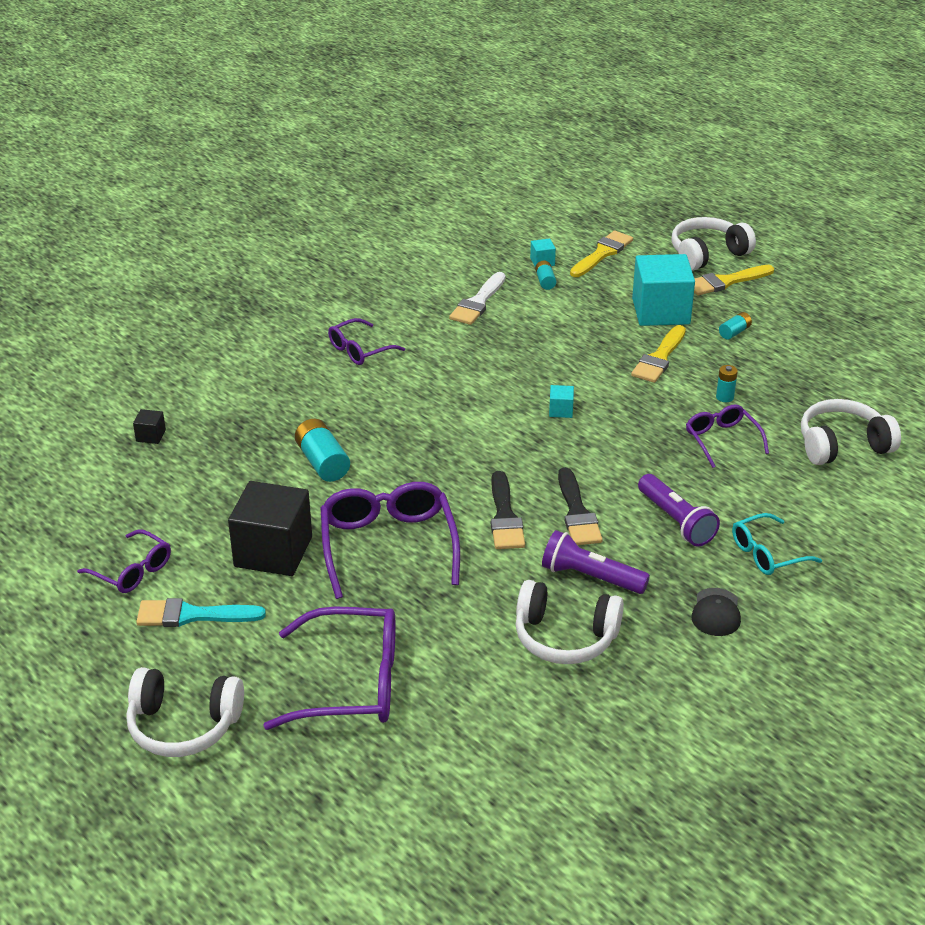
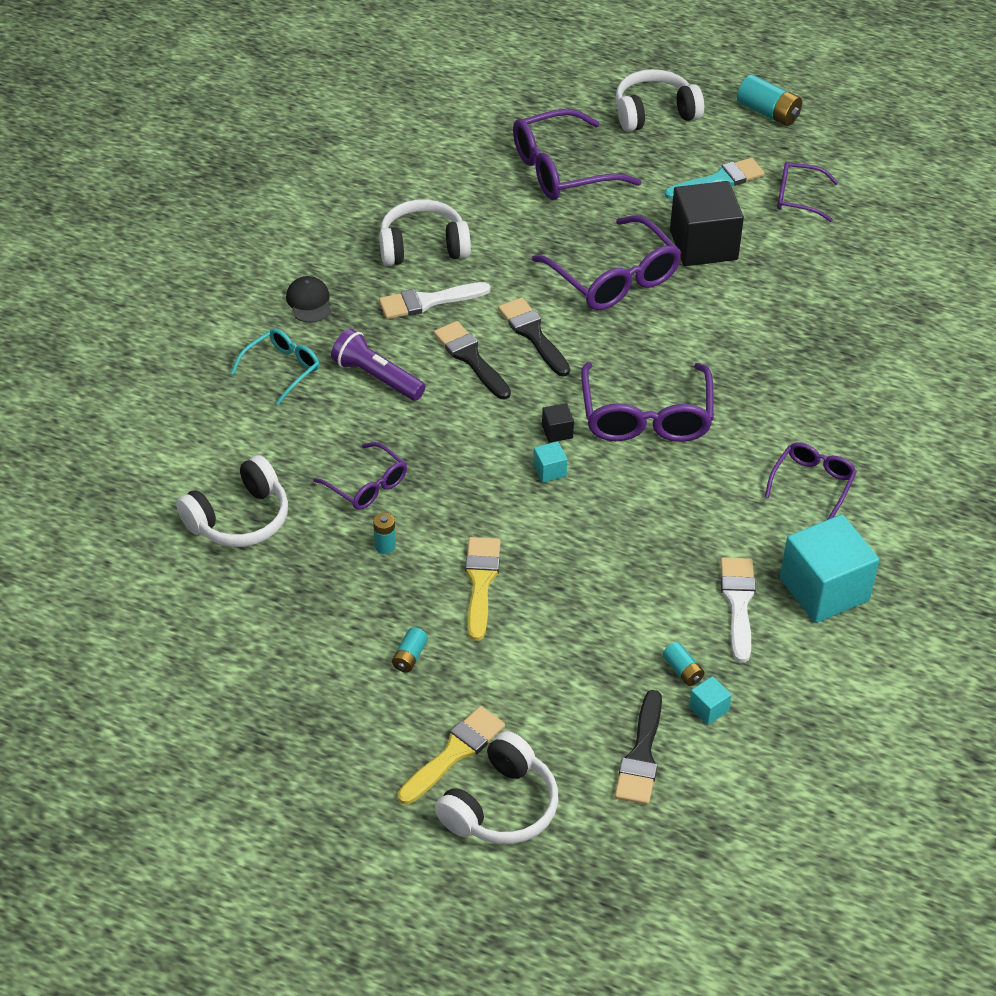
camera: 155 degrees right, 10 degrees up
black cube [133,409,166,444] -> black cube moved to [542,403,574,443]
turquoise battery [295,419,350,482] -> turquoise battery moved to [737,75,802,126]
purple flashlight [542,530,650,594] -> white brush [379,282,491,319]
yellow brush [570,231,633,277] -> black brush [615,690,662,805]
turquoise cube [632,254,695,326] -> turquoise cube moved to [780,514,879,623]
none -> purple glasses [581,362,714,442]

